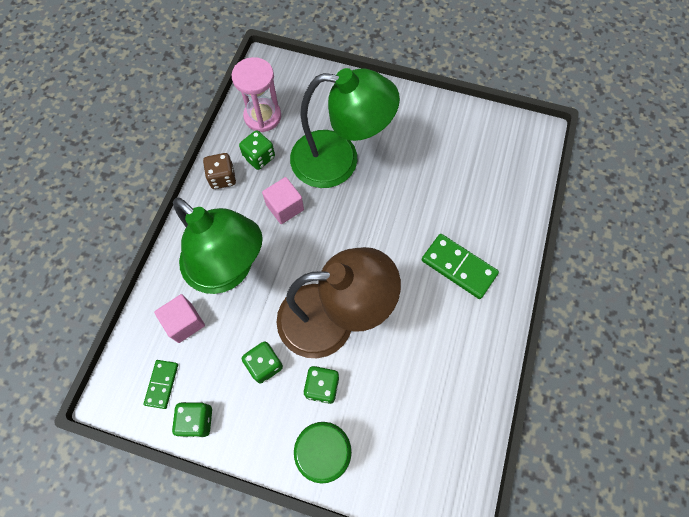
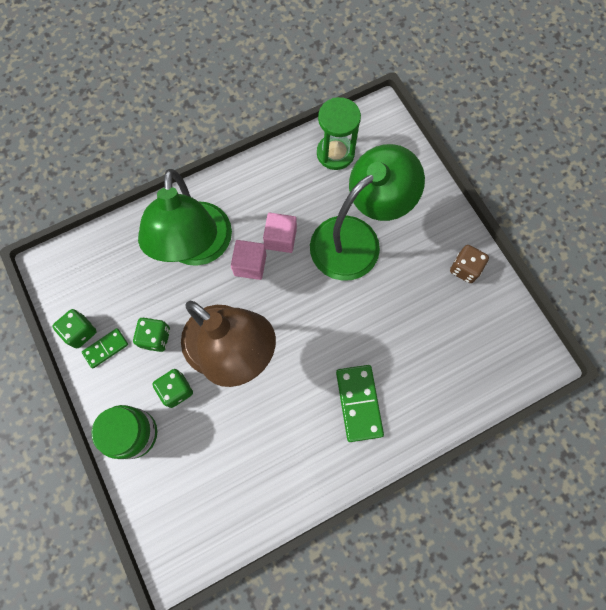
camera: 45 degrees right, 5 degrees up
green domino [143,360,178,409] -> green domino moved to [82,328,128,368]
pink cube [154,294,205,343] -> pink cube moved to [231,240,267,280]
brown dice [203,153,236,189] -> brown dice moved to [450,245,489,283]
pink hourglass [231,57,281,132] -> green hourglass [317,97,361,170]
green dice [239,130,275,170] -> none
green lamp [290,68,400,188] -> green lamp turned 90 degrees counterclockwise [310,144,425,281]

